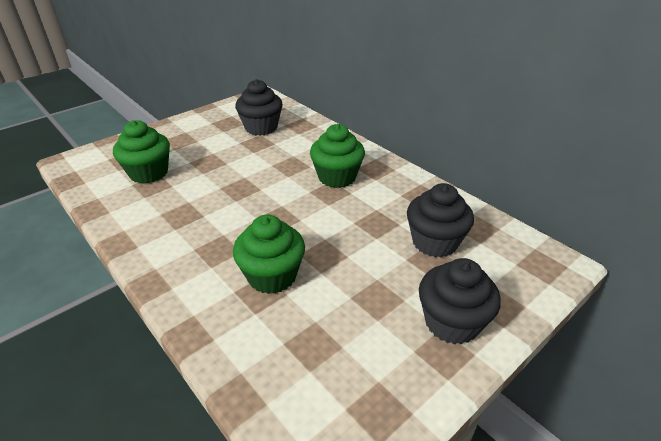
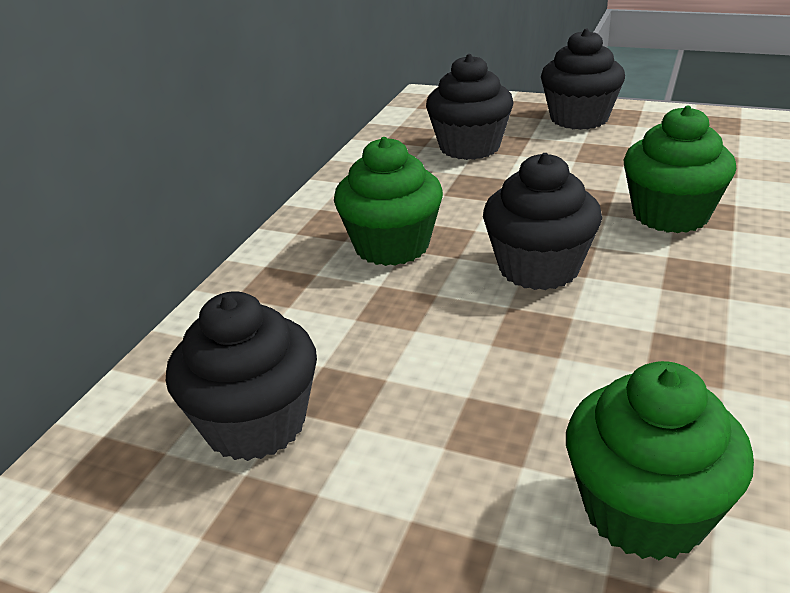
camera: 115 degrees left, 5 degrees down
none -> black cupcake [483,153,602,290]

